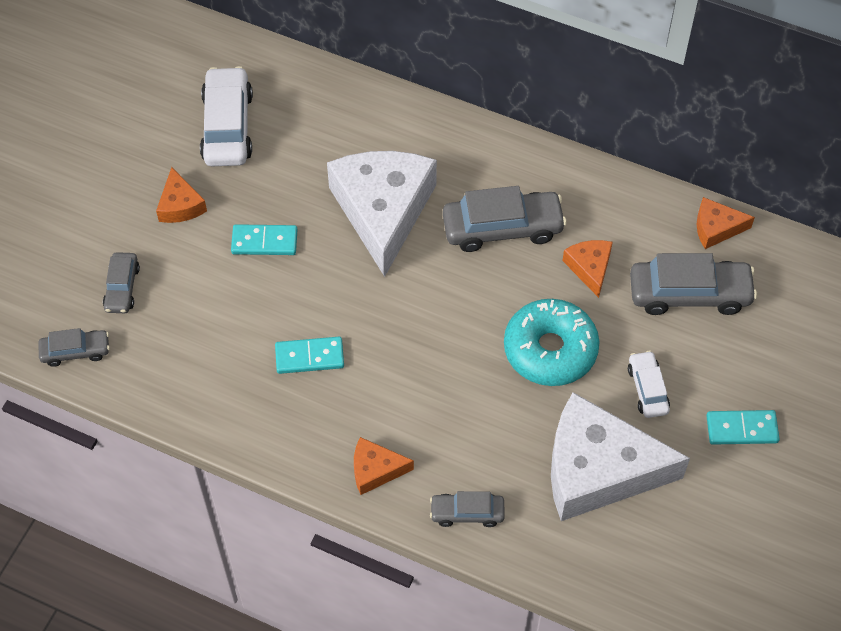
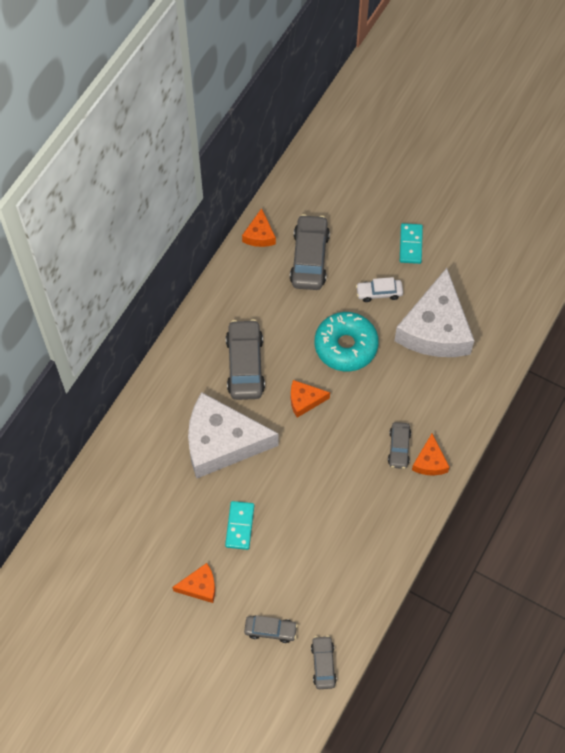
camera: 85 degrees left, 5 degrees up
white car [200,66,253,166] -> none
turquoise domino [275,337,344,374] -> none
grey car [430,491,505,527] -> grey car moved to [388,422,411,469]
orange cheese [562,240,613,298] -> orange cheese moved to [291,380,330,418]

